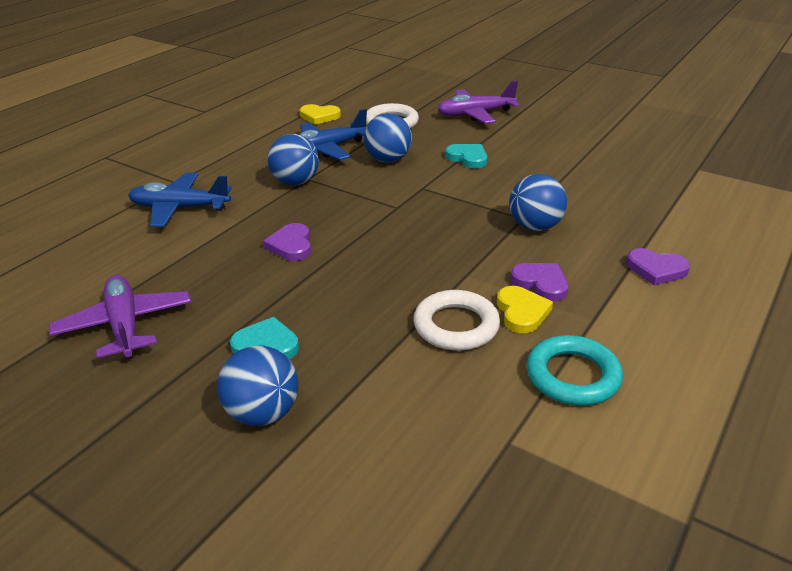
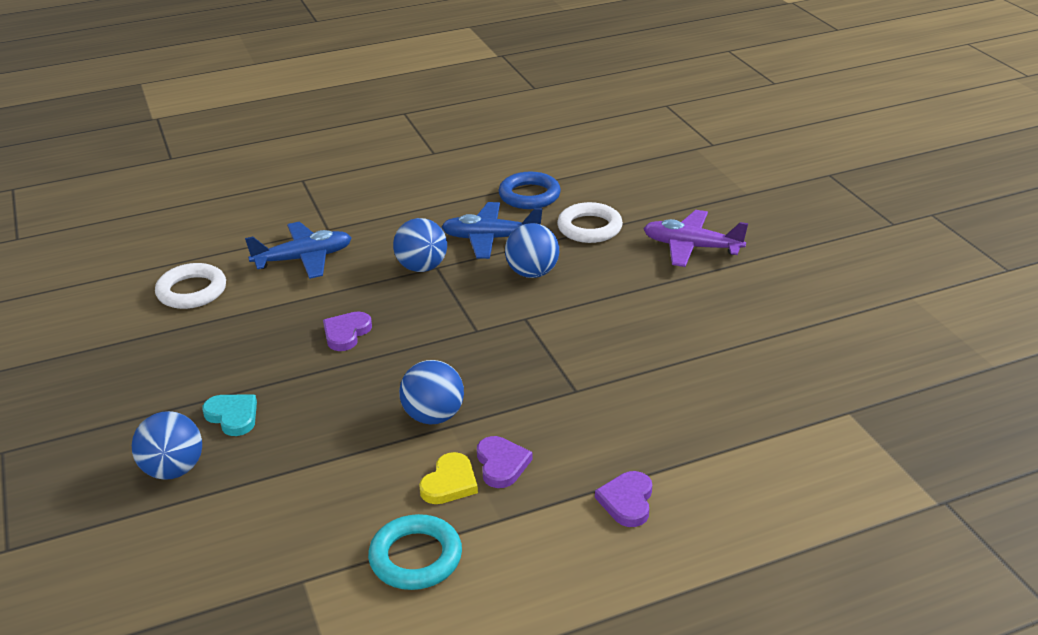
camera: 35 degrees right, 0 degrees up
purple plane [49,275,191,359] -> none
blue plane [128,172,232,227] -> blue plane turned 120 degrees clockwise [245,222,351,279]
yellow heart [300,104,341,125] -> blue ring [499,172,561,209]
white ring [414,290,500,351] -> white ring moved to [155,263,226,309]
turquoise heart [445,144,487,169] -> none
blue ball [509,174,567,231] -> blue ball moved to [399,360,464,425]
purple heart [626,248,690,285] -> purple heart turned 45 degrees clockwise [595,471,652,527]

